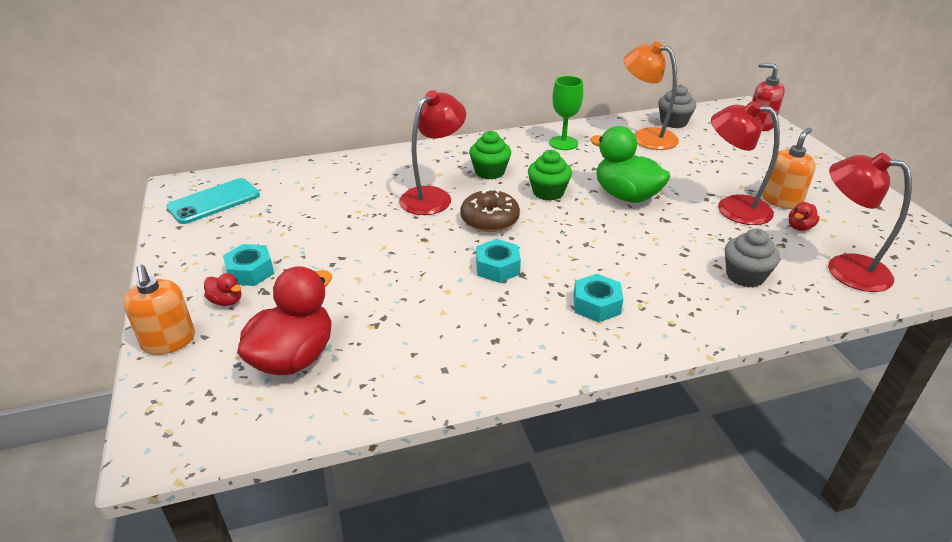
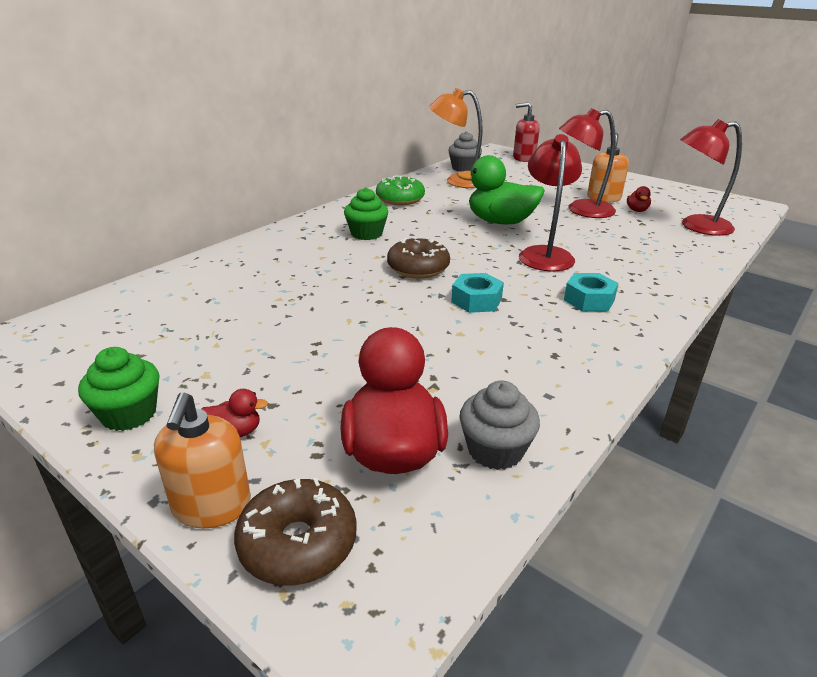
camera: 35 degrees left, 5 degrees down
orange soap dispenser [123,264,195,355] -> orange soap dispenser turned 60 degrees clockwise [154,392,251,529]
turquoise phone [166,178,260,224] -> none
turquoise nut [223,244,274,286] -> none
red lamp [399,90,466,215] -> red lamp moved to [519,134,582,271]
green cupcake [528,150,572,201] -> green cupcake moved to [78,347,160,431]
green goblet [549,76,583,150] -> green donut [376,176,425,205]
grey cupcake [725,228,780,288] -> grey cupcake moved to [459,380,540,470]
none -> brown donut [234,478,357,586]

